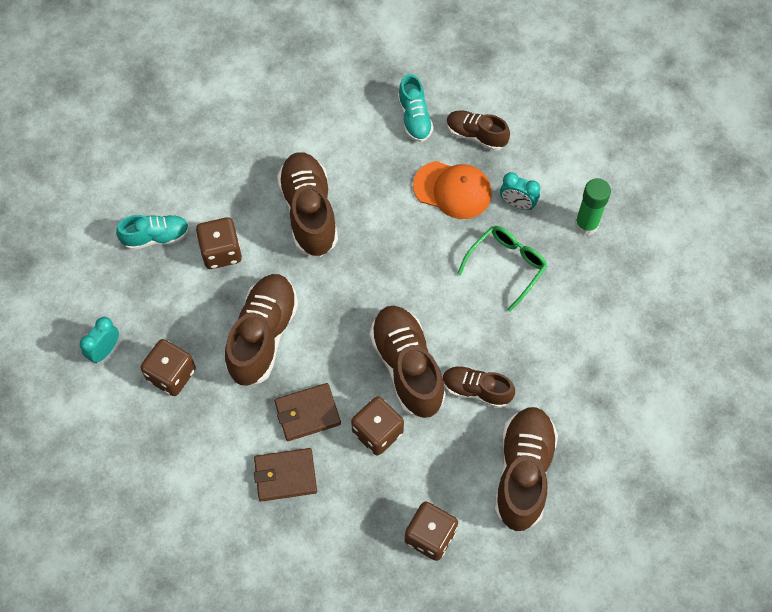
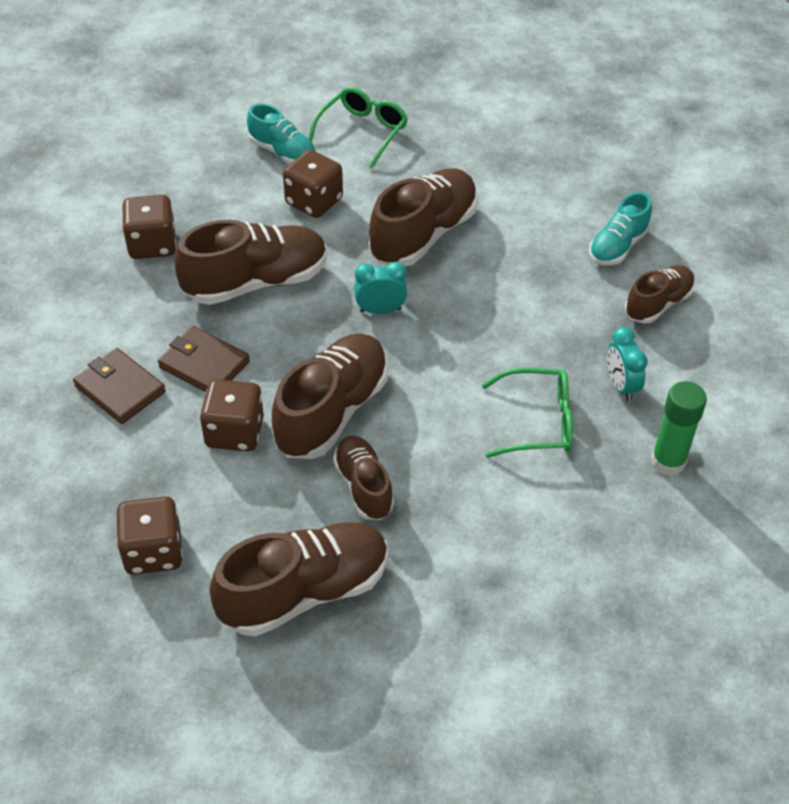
camera: 50 degrees right, 15 degrees down
turquoise clock [80,317,119,363] -> turquoise clock moved to [354,262,407,314]
orange cap [413,161,492,219] -> none
brown shoe [446,110,510,151] -> brown shoe turned 60 degrees clockwise [625,265,695,324]
none -> green glasses [308,87,408,169]

